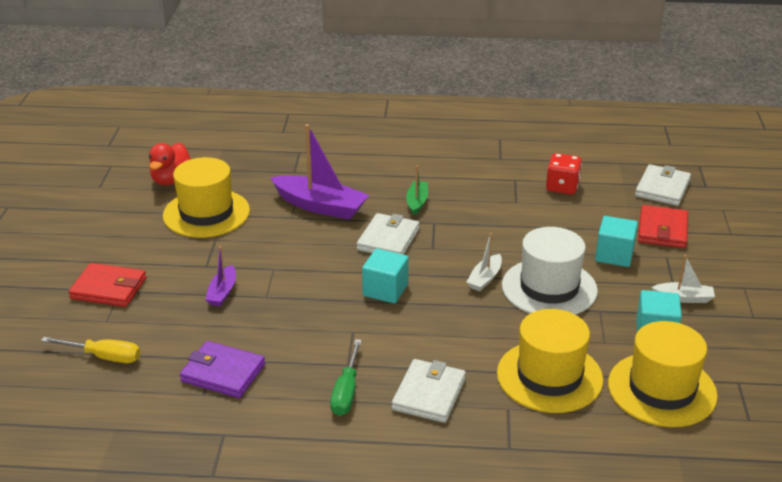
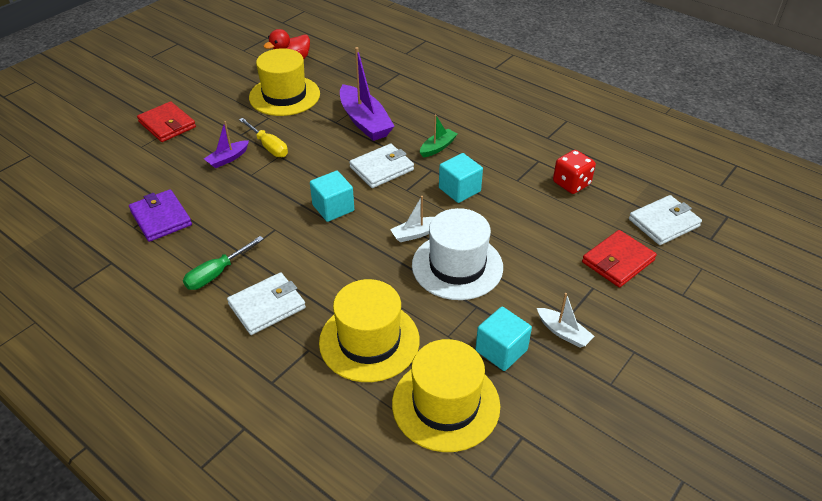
camera: 35 degrees right, 10 degrees up
yellow screwdriver [41,337,140,363] -> yellow screwdriver moved to [239,118,288,157]
turquoise cube [595,216,638,267] -> turquoise cube moved to [439,153,483,203]

